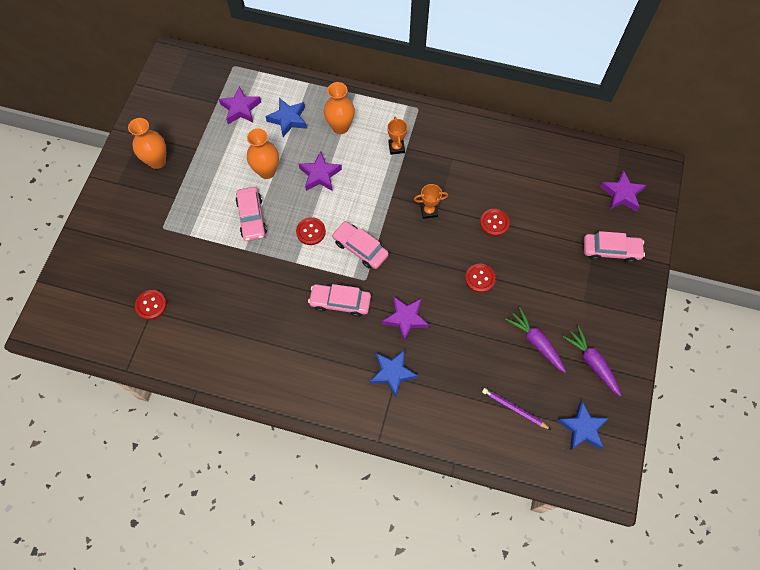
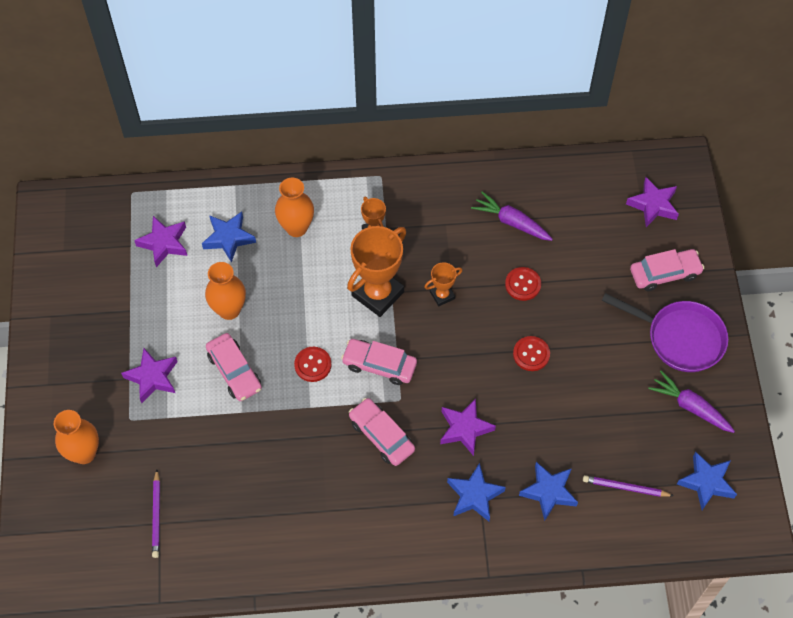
camera: 20 degrees left, 5 degrees down
orange vase [128,118,166,169] -> orange vase moved to [54,410,99,464]
red button [135,290,167,320] -> purple pencil [152,470,160,558]
purple star [299,151,342,191] -> purple star moved to [121,348,178,403]
pink car [308,284,371,317] -> pink car turned 60 degrees clockwise [349,398,415,466]
purple carrot [505,307,566,373] -> purple carrot moved to [471,191,553,241]
none -> orange trophy [347,226,406,317]
none -> blue star [519,462,578,521]
none -> purple pan [602,293,728,372]

